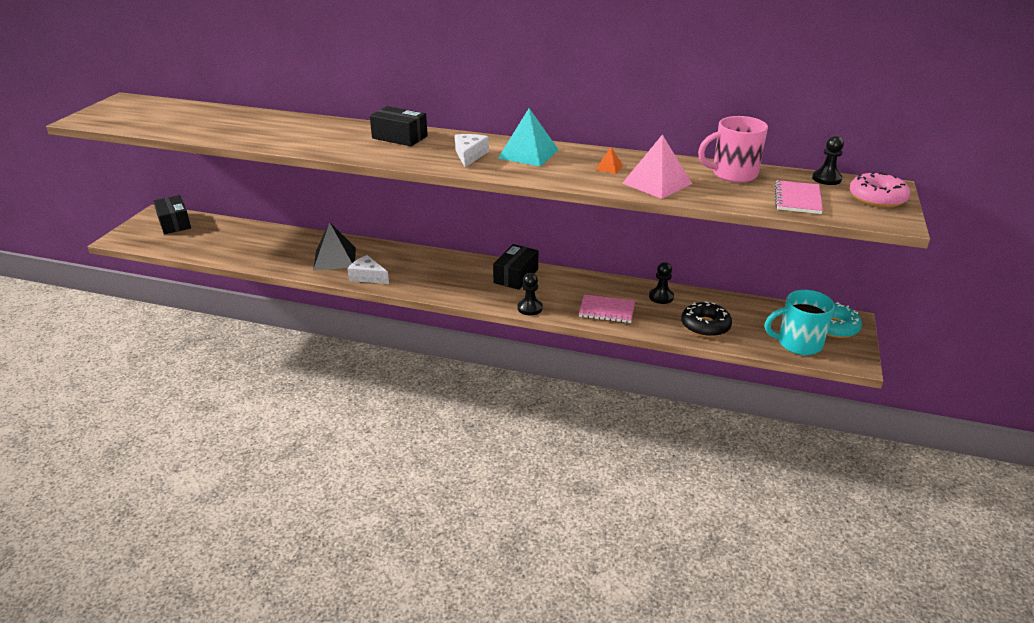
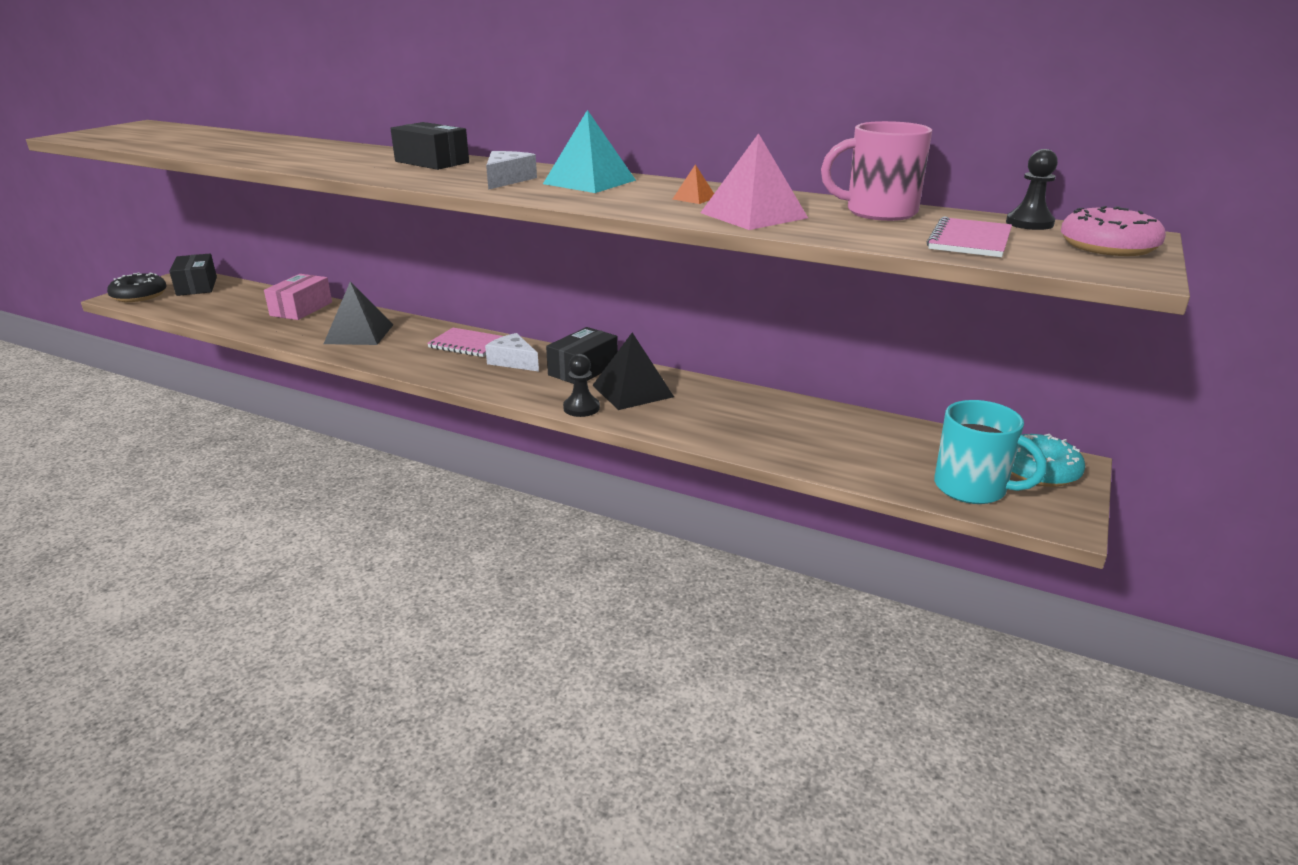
camera: 10 degrees right, 5 degrees down
white cheese [347,255,389,284] -> white cheese moved to [485,333,539,372]
pink notebook [579,294,635,323] -> pink notebook moved to [427,328,503,357]
black pawn [649,262,674,304] -> none
black donut [681,301,732,337] -> black donut moved to [107,272,167,302]
turquoise mug [765,290,835,355] -> turquoise mug turned 150 degrees counterclockwise [934,400,1047,504]
none -> pink box [264,274,332,320]
none -> black pyramid [592,333,674,410]

